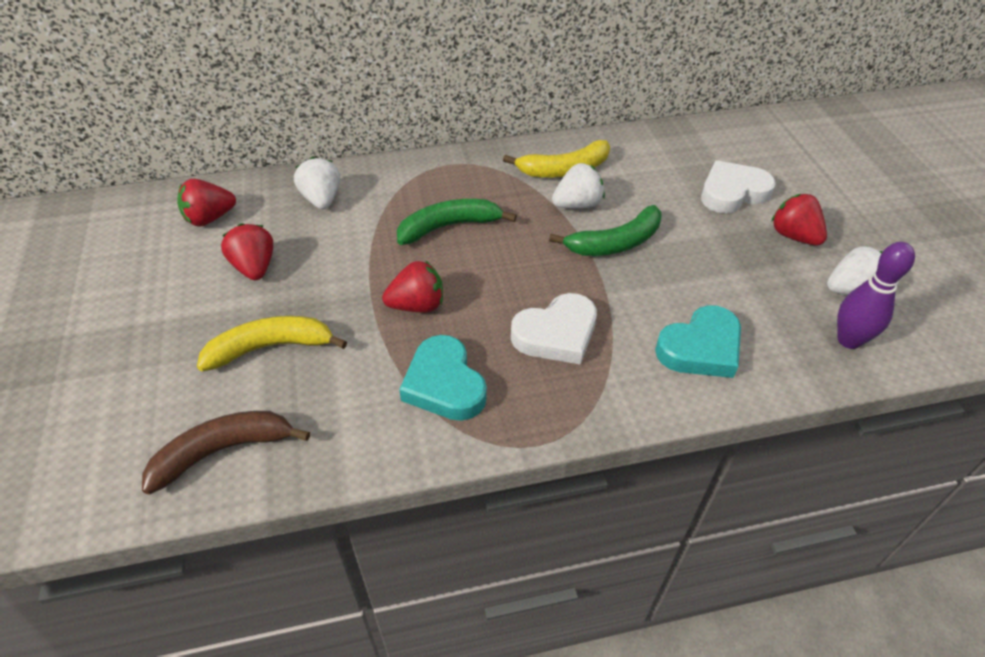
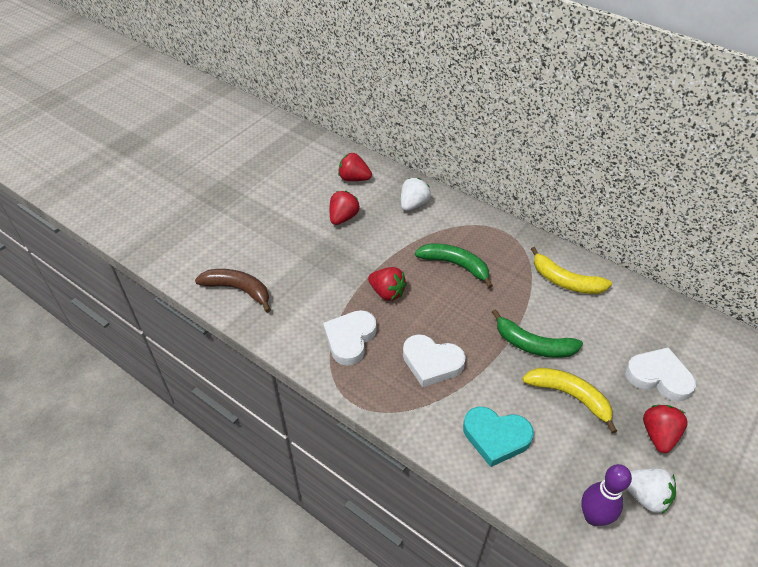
camera: 50 degrees right, 0 degrees up
yellow banana [197,316,347,372] -> yellow banana moved to [522,368,617,433]
turquoise heart [399,335,487,421] -> white heart [323,310,377,366]
white strawberry [552,163,605,209] -> none

